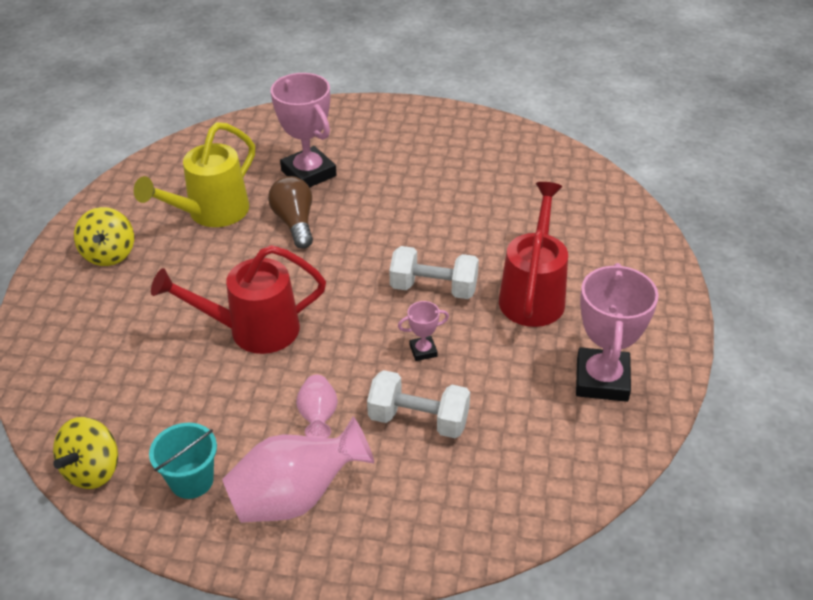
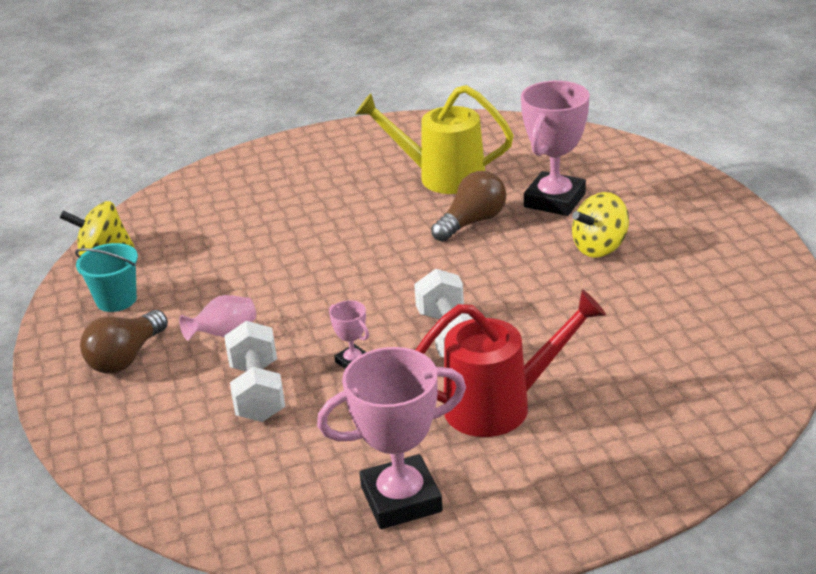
camera: 65 degrees right, 10 degrees down
yellow spinning top [74,207,134,266] -> yellow spinning top moved to [572,192,629,258]
red watering can [151,245,326,354] -> none
pink vase [222,417,374,523] -> brown light bulb [80,310,168,374]

